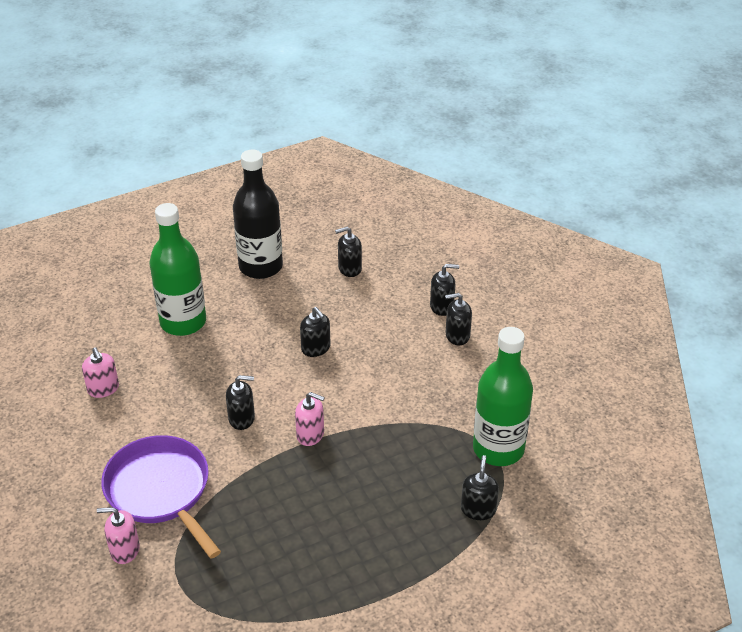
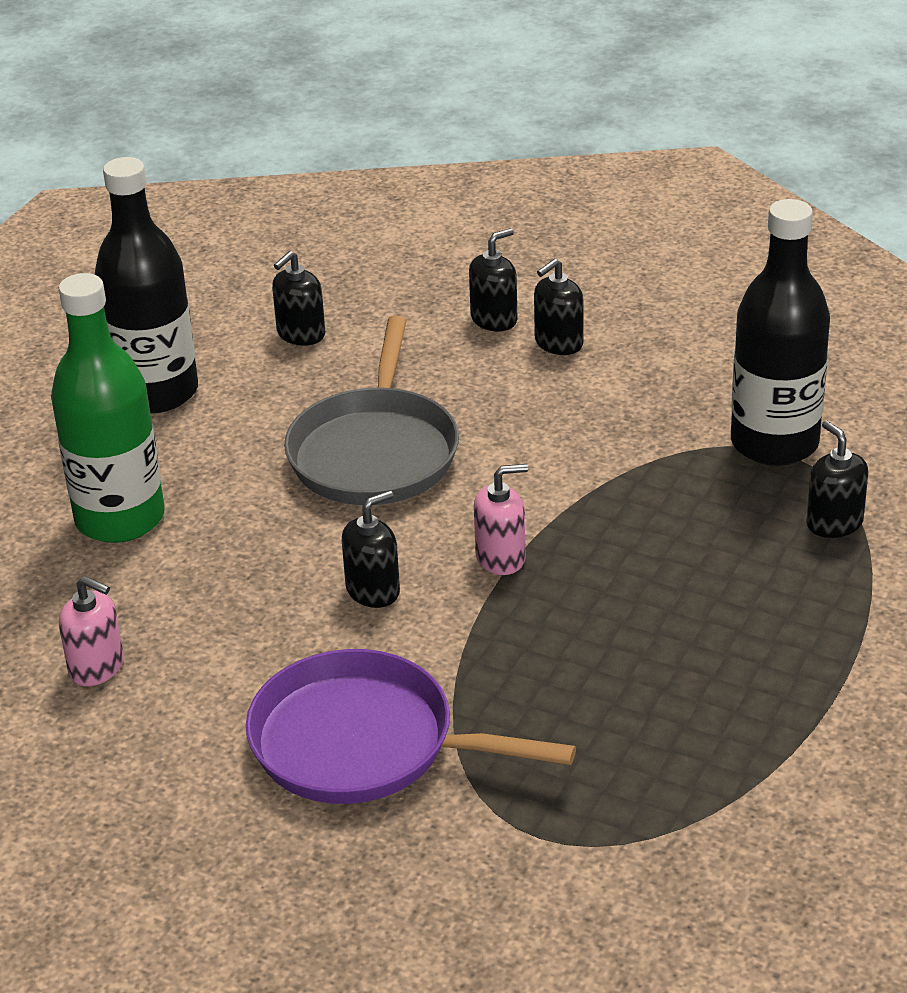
camera: 35 degrees left, 5 degrees down
pink soap dispenser [97,507,140,564] -> none
black soap dispenser [300,307,331,357] -> grey pan [284,316,459,505]
green bottle [473,327,533,466] -> black bottle [731,199,830,466]

